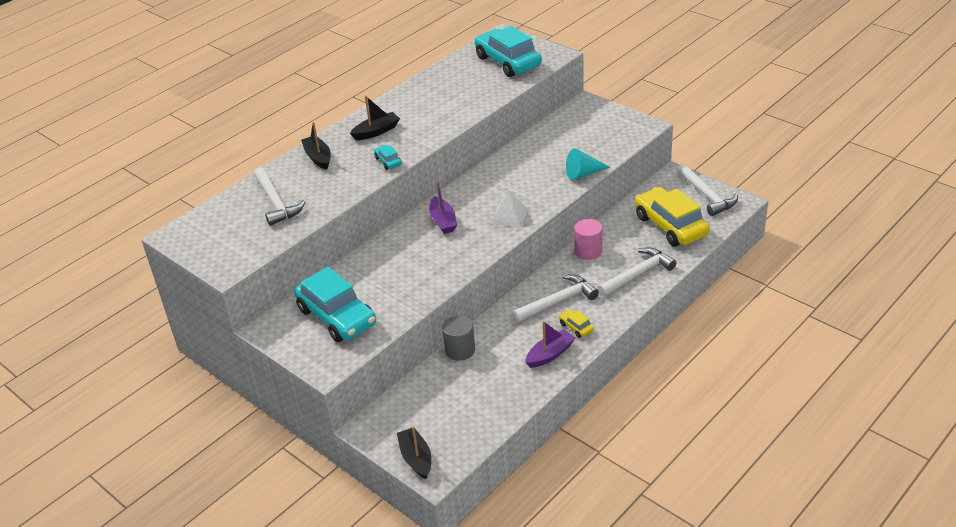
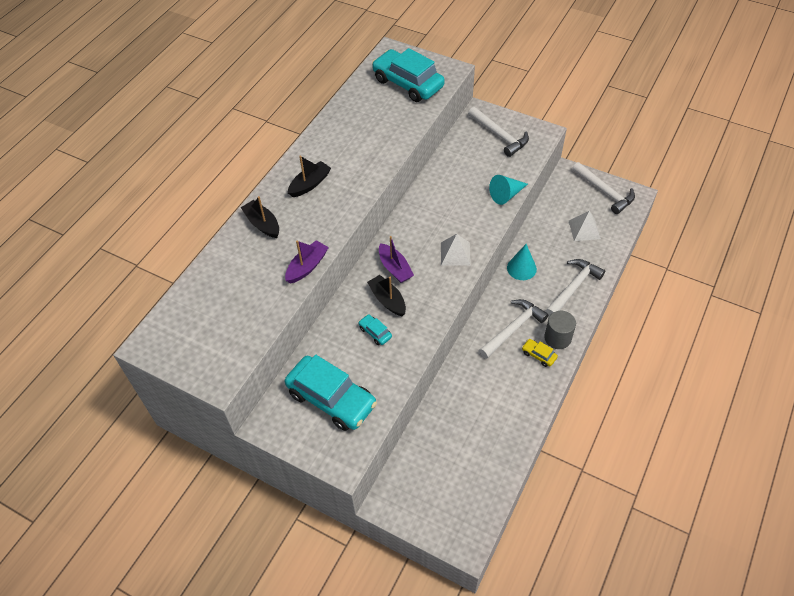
camera: 15 degrees left, 15 degrees up
white hammer [254,167,306,226] -> white hammer moved to [468,107,529,157]
turquoise car [374,145,402,170] -> turquoise car moved to [358,314,392,345]
black boat [397,426,431,479] -> black boat moved to [367,275,406,316]
grey cylinder [442,316,475,361] -> grey cylinder moved to [544,311,576,349]
purple boat [525,321,575,368] -> purple boat moved to [285,240,329,283]
pink cylinder [574,219,603,260] -> turquoise cone [507,244,537,280]
yellow car [635,187,710,246] -> white pyramid [569,211,601,241]

